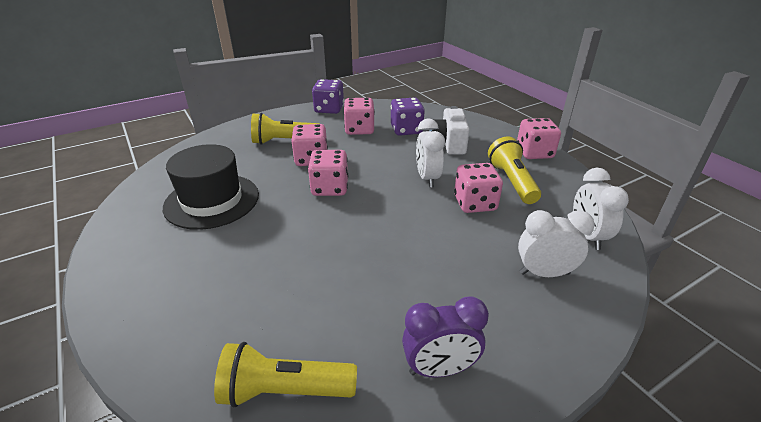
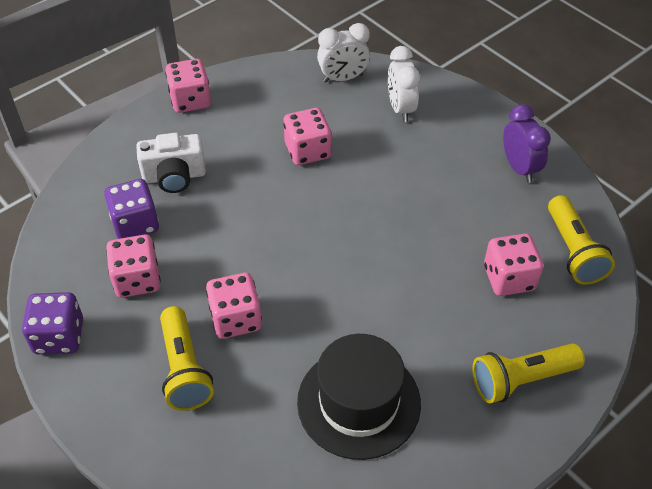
camera: 100 degrees left, 15 degrees up
pink dice [308,150,348,196] -> pink dice moved to [484,234,543,296]
white clock [416,118,445,187] -> none
yellow flashlight [488,137,541,204] -> yellow flashlight moved to [472,344,585,404]

